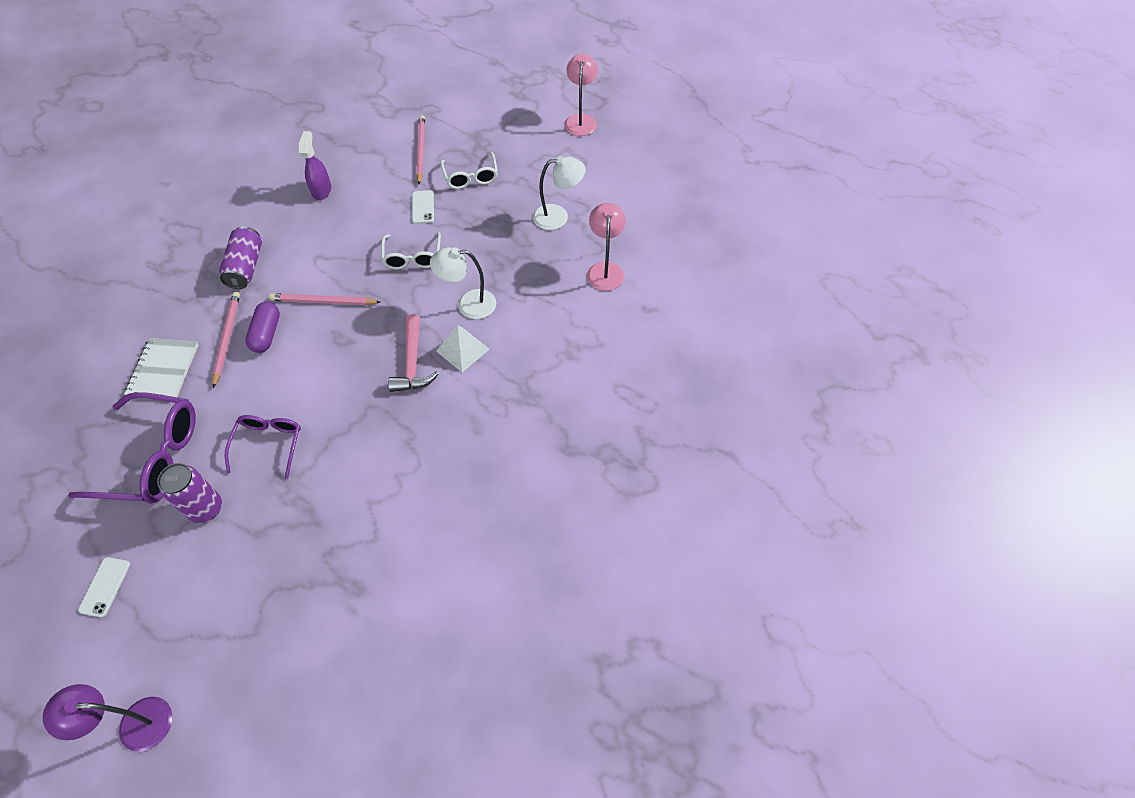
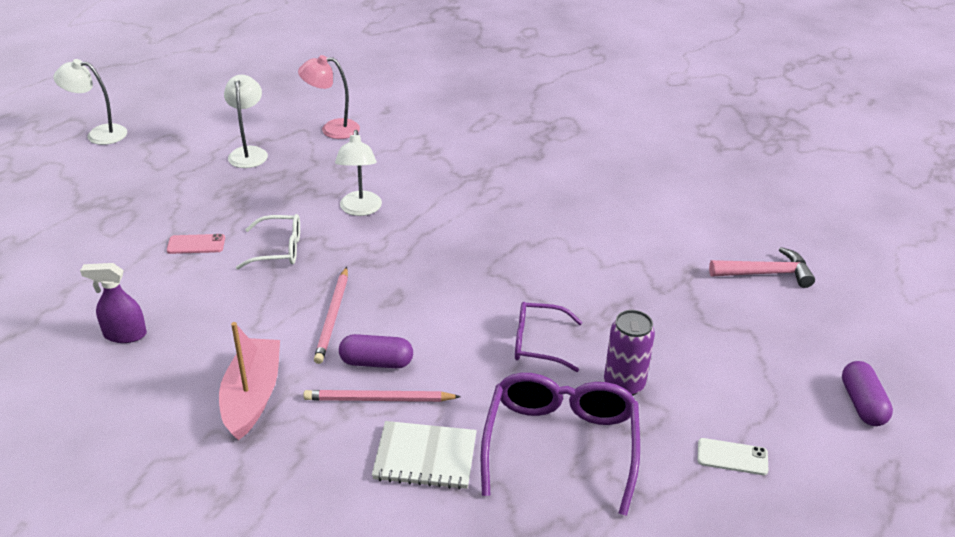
camera: 90 degrees left, 20 degrees down
purple lamp [43,684,172,752] -> purple capsule [842,361,893,426]
purple can [219,226,262,289] -> pink boat [219,322,280,440]
pink hammer [388,314,439,392] -> pink hammer moved to [709,247,815,288]
white phone [412,190,434,224] -> pink phone [167,234,225,254]
pink pencil [416,115,425,184] -> none
white pyramid [436,325,490,372] -> none
white glasses [440,152,498,189] -> none
pink lamp [564,54,598,136] -> white lamp [53,59,127,145]

